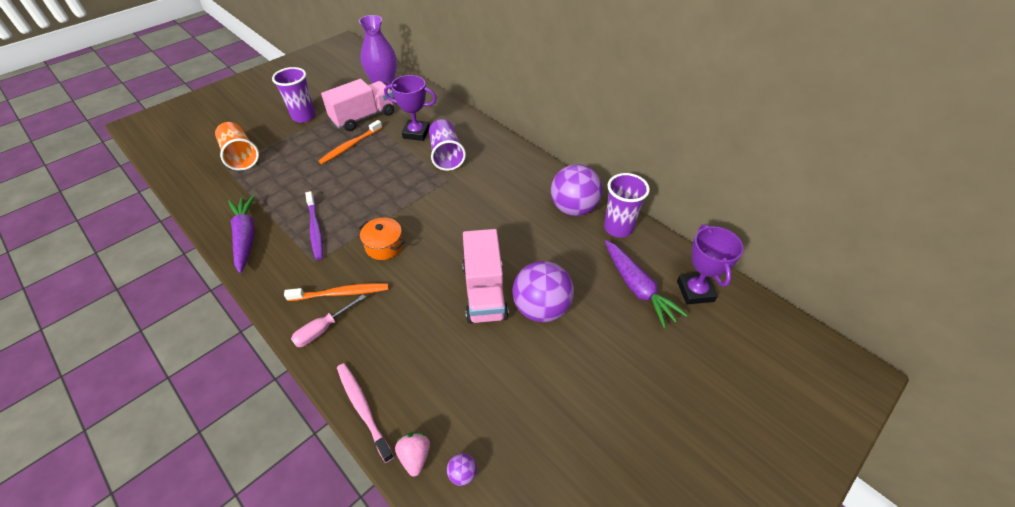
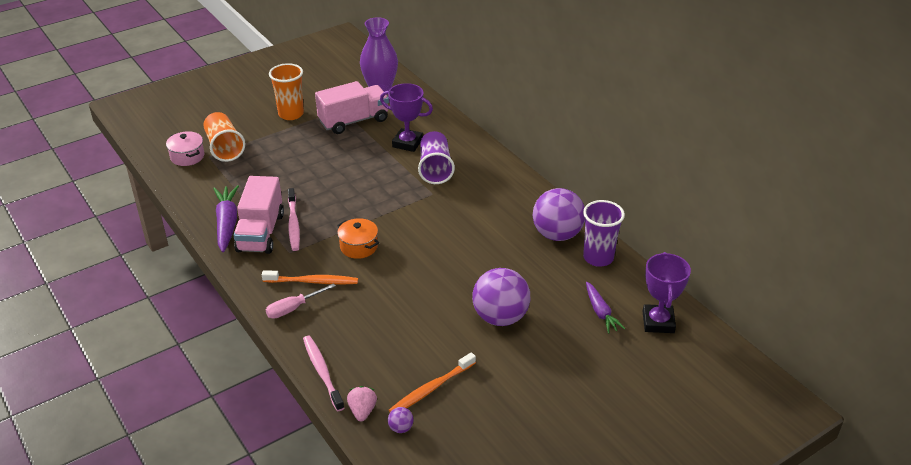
camera: 10 degrees right, 10 degrees down
purple cup [272,67,316,123] -> orange cup [269,63,304,120]
purple toothbrush [305,191,323,260] -> pink toothbrush [288,188,300,251]
orange toothbrush [319,120,382,164] -> orange toothbrush moved to [389,352,476,412]
pink truck [462,229,509,323] -> pink truck moved to [234,176,284,254]
purple carrot [605,240,688,328] -> purple carrot [586,282,625,333], size x0.65
none -> pink pot [166,131,204,166]

